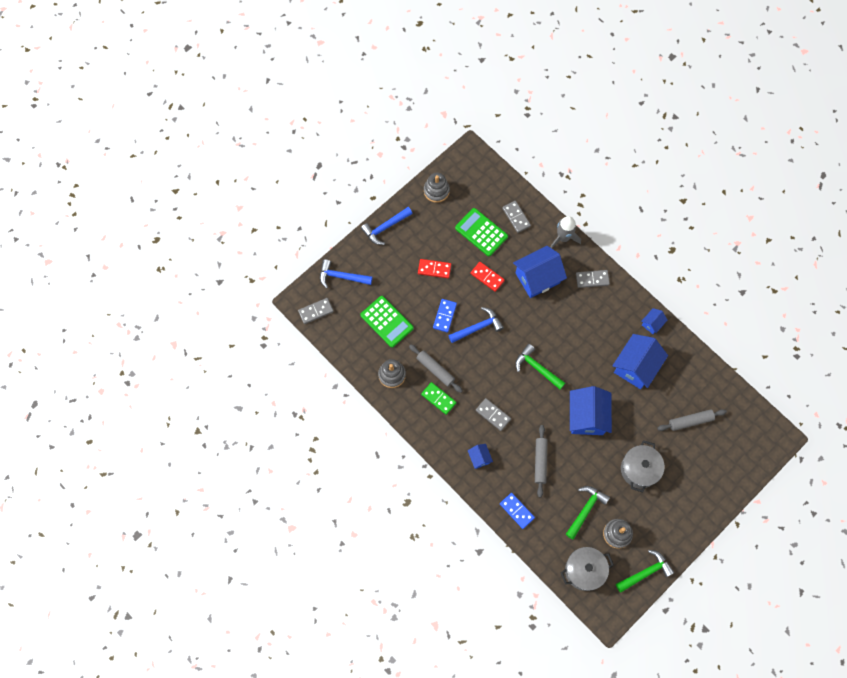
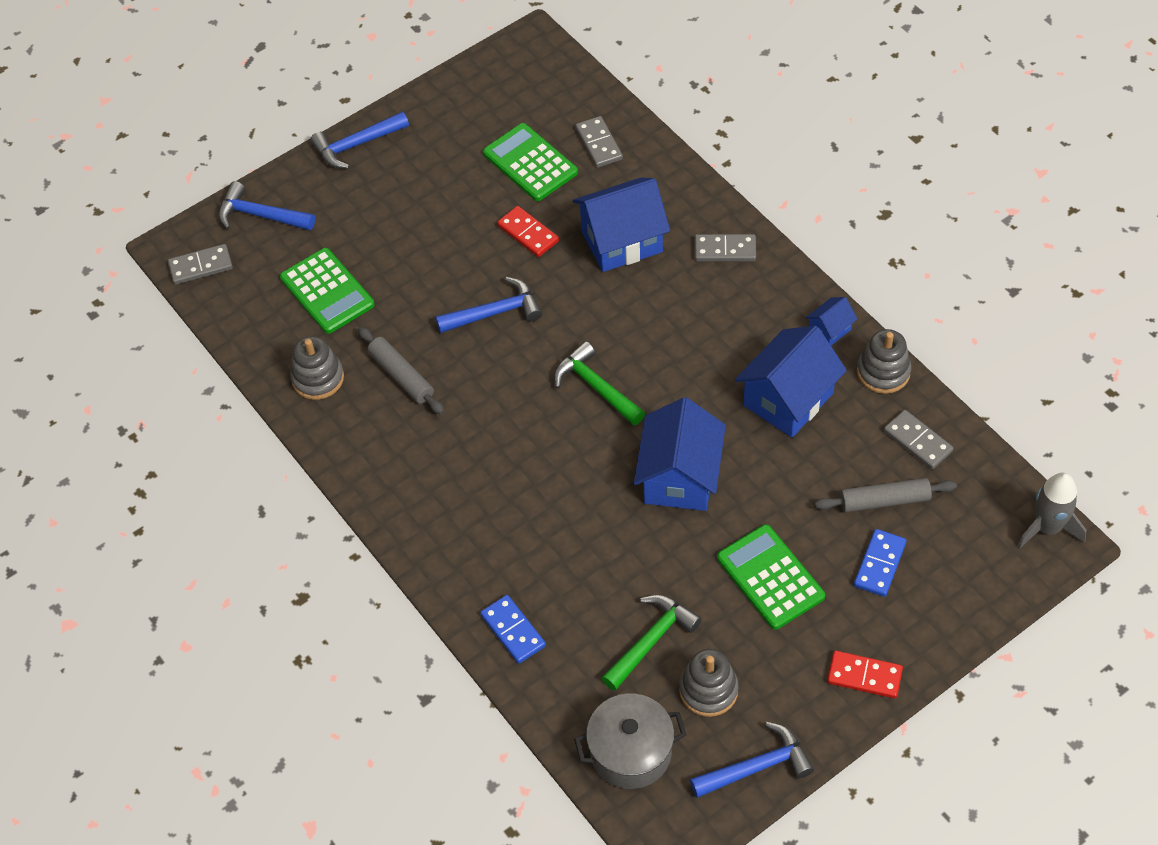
camera: 10 degrees right, 15 degrees down
red domino [418,259,451,278] -> red domino moved to [827,651,903,699]
green domino [421,382,456,415] -> none
grey stacking toy [424,172,450,203] -> grey stacking toy moved to [857,329,911,394]
blue domino [433,299,457,333] -> blue domino moved to [854,529,906,597]
blue house [468,444,493,469] -> none
grey domino [476,398,511,431] -> grey domino moved to [884,410,954,469]
grey rolling pin [535,425,548,497] -> none
grey rocket [550,216,581,248] -> grey rocket moved to [1017,473,1087,549]
green hammer [616,550,674,593] -> blue hammer [690,722,814,798]
grey pot [621,440,665,492] -> green calculator [717,524,825,630]

